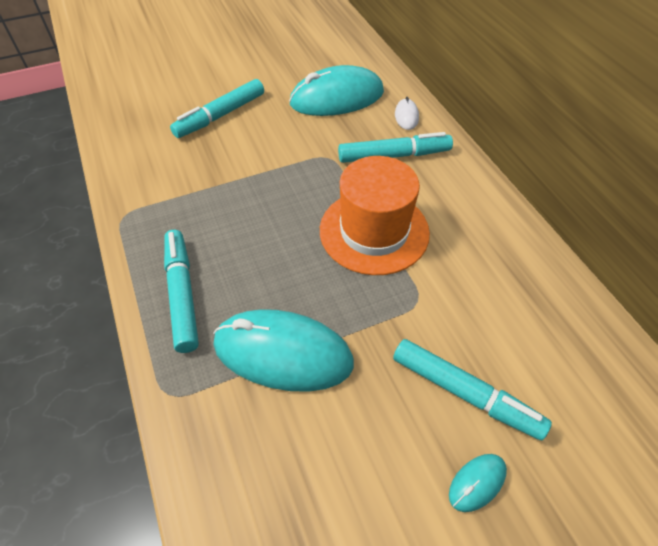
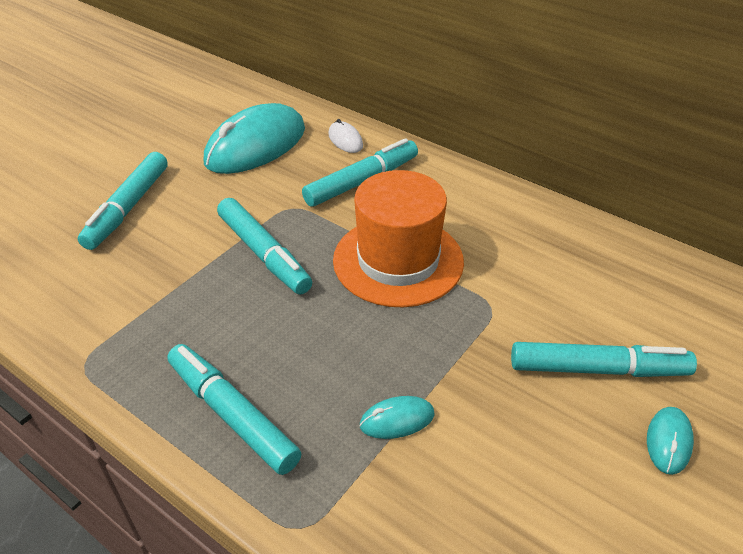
camera: 30 degrees left, 10 degrees down
turquoise mouse [213,309,354,392] -> turquoise mouse [359,396,435,439], size x0.43
none -> turquoise marker [217,198,312,294]

